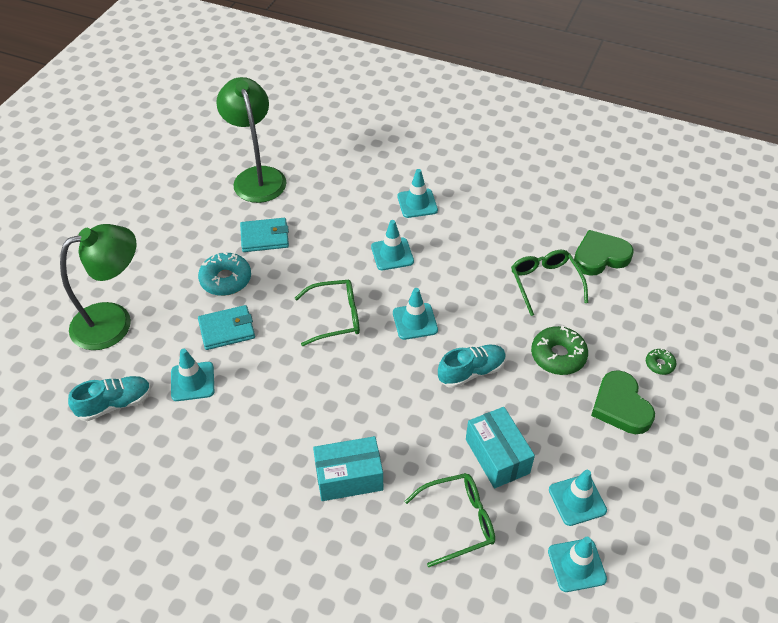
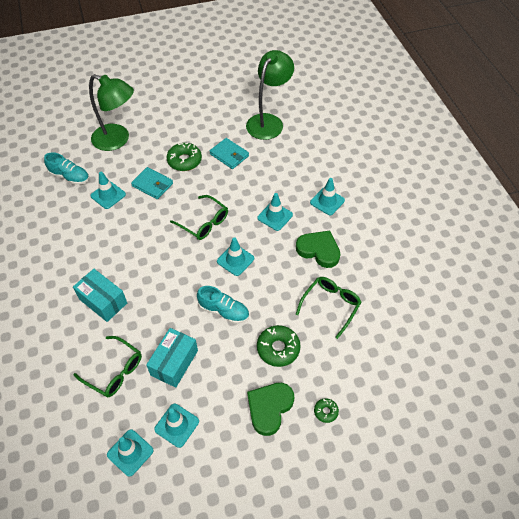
camera: 50 degrees right, 5 degrees up
turquoise donut [198,252,251,296] -> green donut [166,142,202,171]
green heart [574,230,634,276] -> green heart moved to [296,230,341,268]

